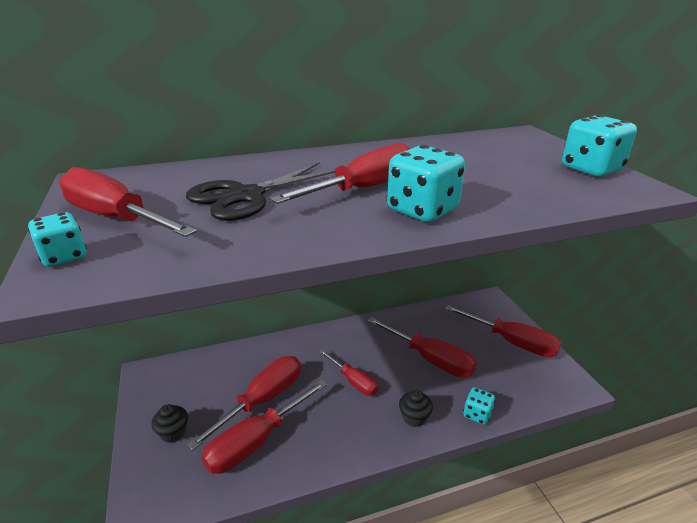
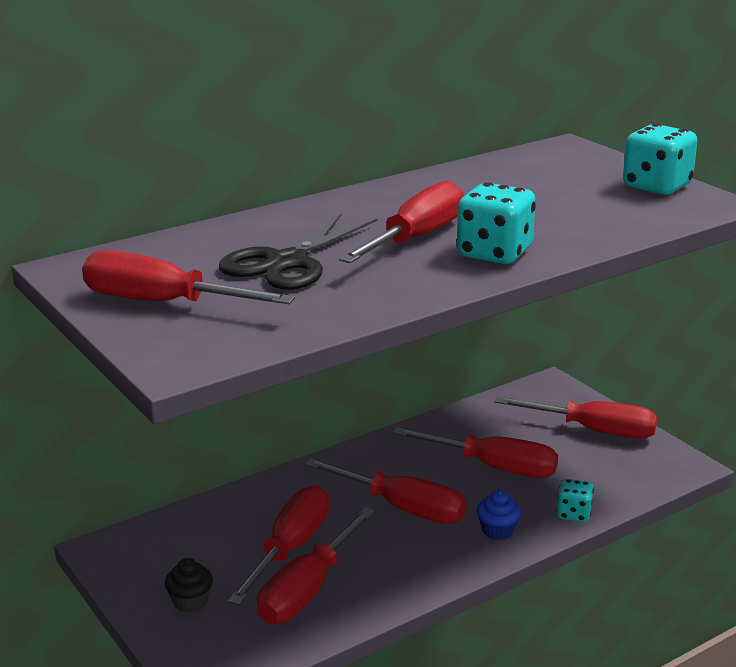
camera: 15 degrees left, 5 degrees down
turquoise dice [28,212,87,267] -> none
red screwdriver [319,349,378,396] -> red screwdriver [305,458,467,524], size x1.62
black cupcake [399,390,433,427] -> blue cupcake [477,490,521,540]

